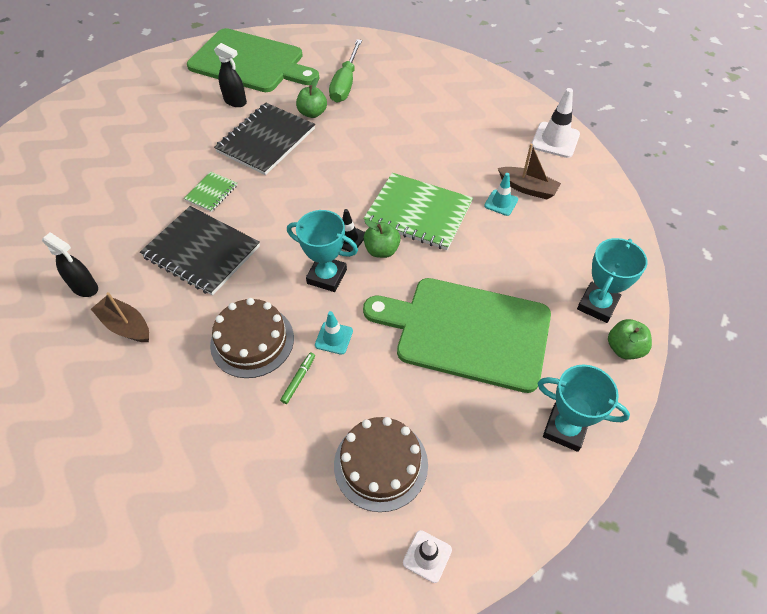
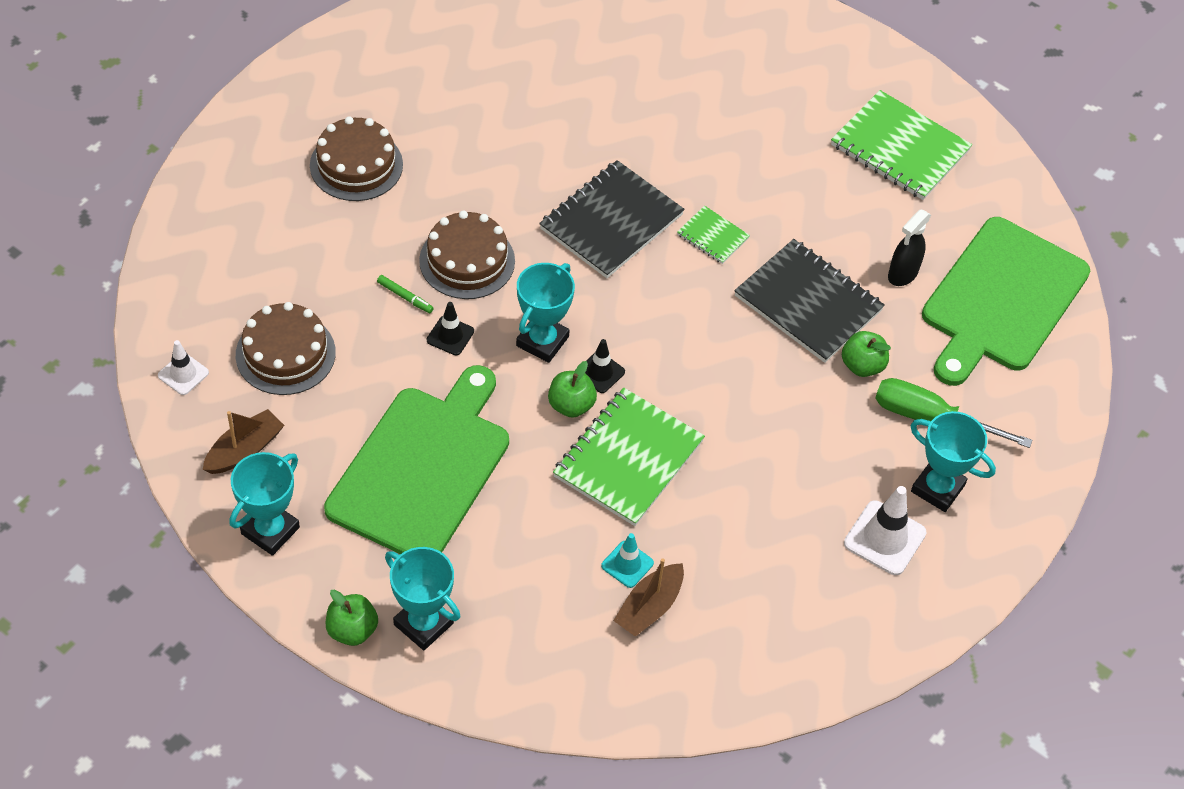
camera: 95 degrees right, 0 degrees up
black spray bottle [42,232,98,297] -> none
brown boat [91,292,149,342] -> brown boat moved to [203,409,285,474]
turquoise traffic cone [315,311,353,355] -> black traffic cone [427,302,474,355]
white traffic cone [531,88,580,158] -> white traffic cone moved to [844,486,926,575]
none -> brown cake [310,116,403,201]
none -> green notebook [831,90,972,200]
none -> turquoise trophy [911,411,996,512]

